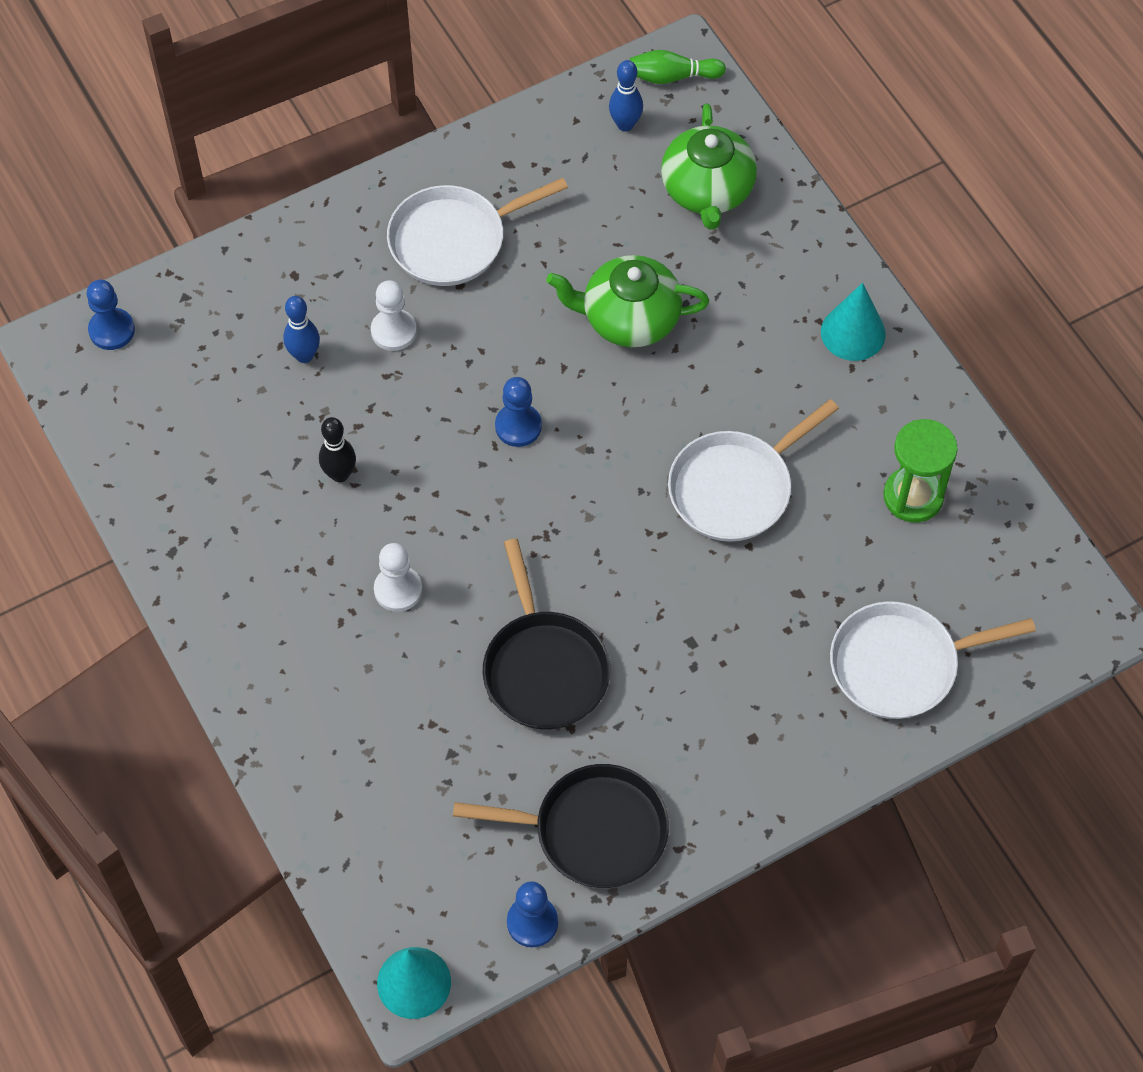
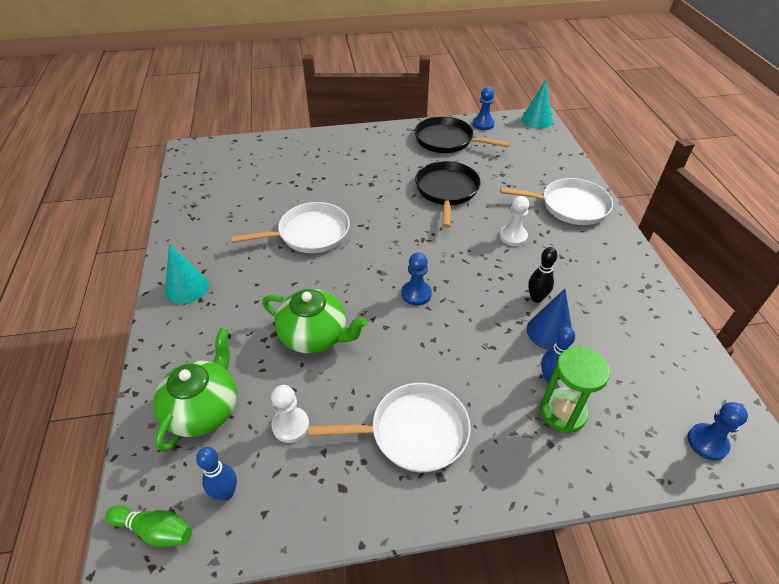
camera: 160 degrees left, 15 degrees down
white pawn [371,280,417,351] -> white pawn moved to [271,385,309,443]
white pan [830,601,1036,719] -> white pan moved to [500,178,613,225]
green hourglass [883,419,958,522] -> green hourglass moved to [540,347,610,433]
none -> blue cone [527,289,572,350]

